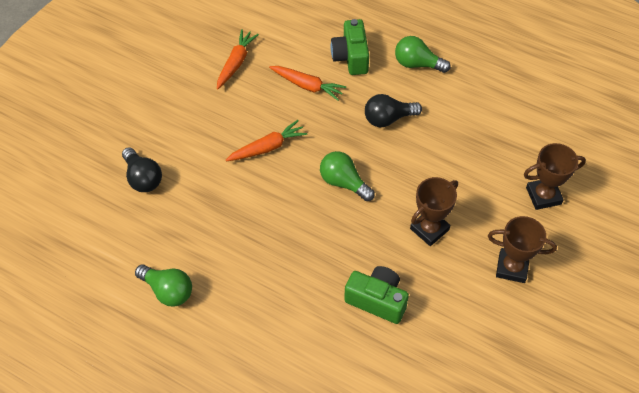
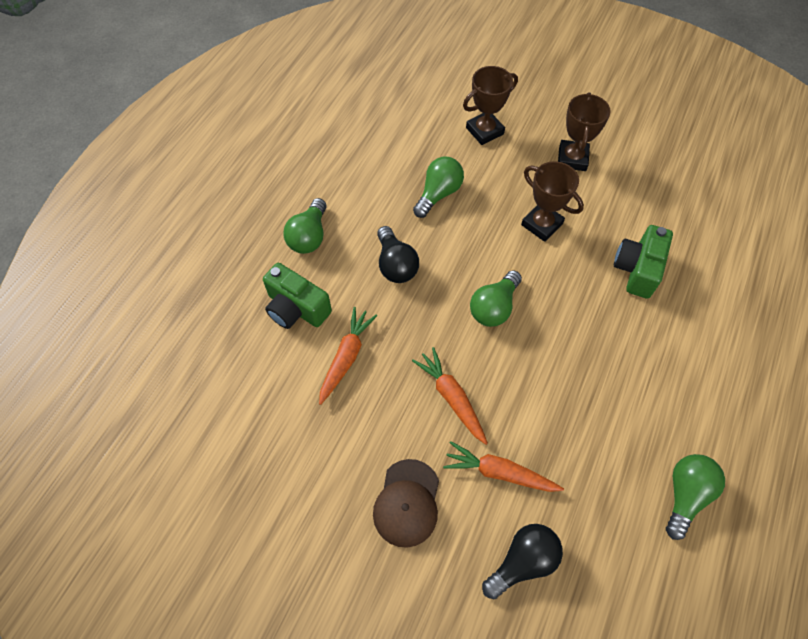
camera: 95 degrees left, 5 degrees up
orange carrot [217,29,259,89] -> orange carrot moved to [443,441,564,492]
green camera [331,19,369,75] -> green camera turned 45 degrees clockwise [263,263,332,329]
brown trophy [524,143,586,210] -> brown trophy turned 75 degrees clockwise [463,66,518,145]
none -> brown cap [373,459,439,548]
none -> green light bulb [413,157,464,218]

